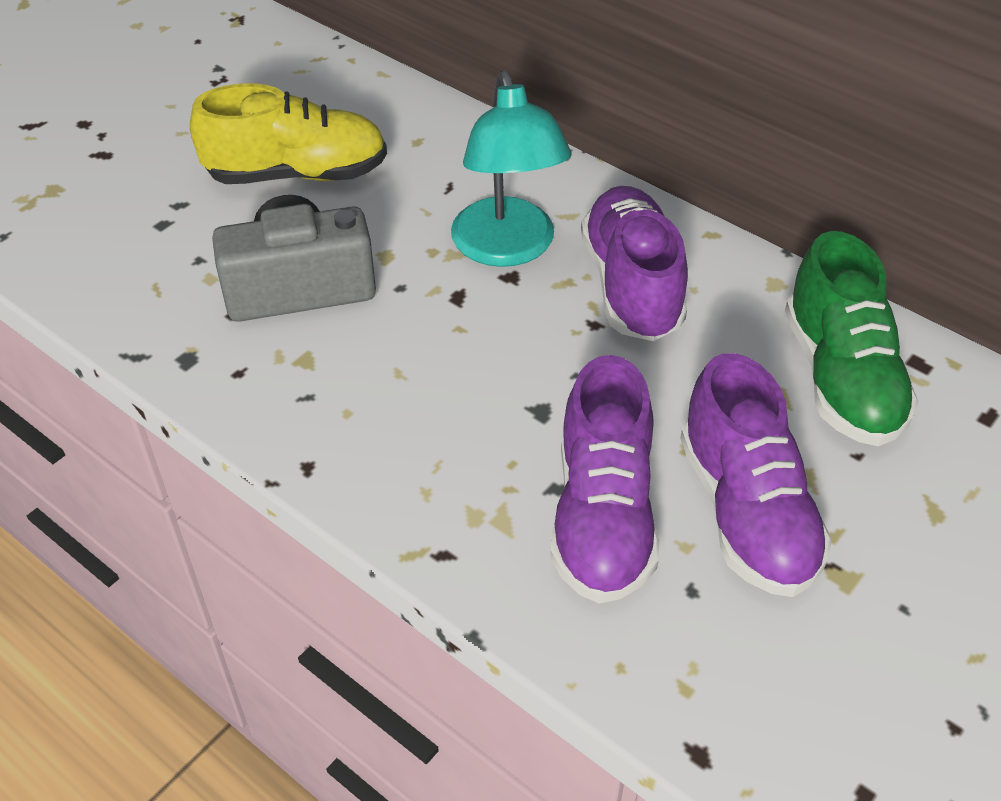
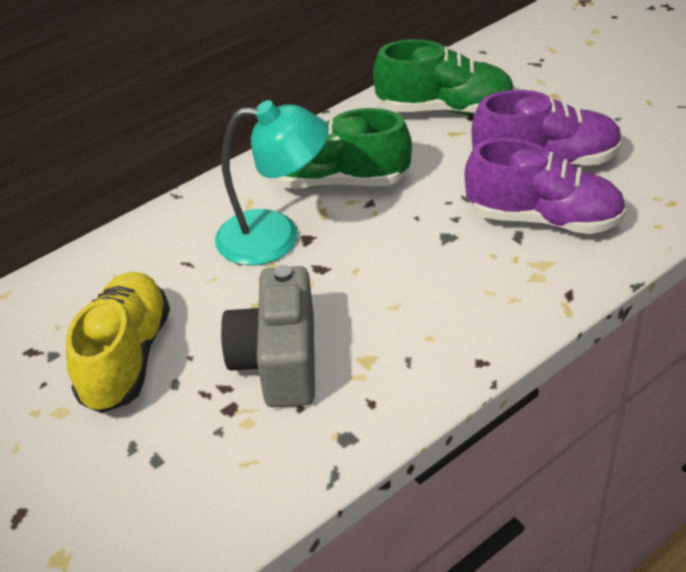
camera: 75 degrees left, 5 degrees down
purple shoe [581,186,688,341] -> green shoe [270,108,412,188]

